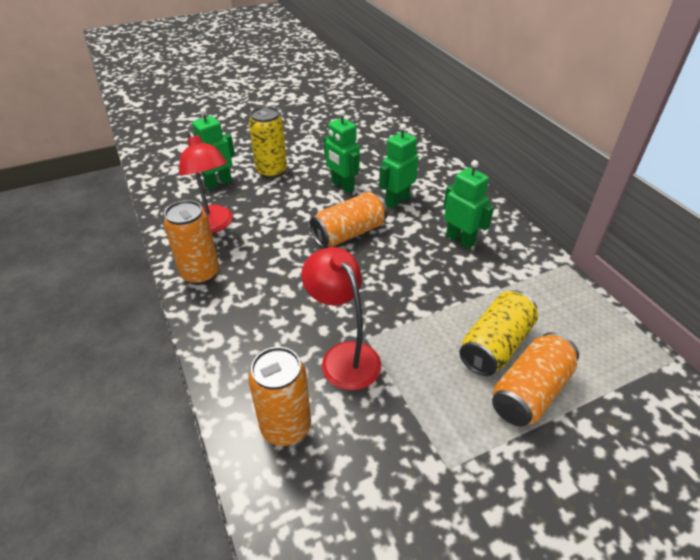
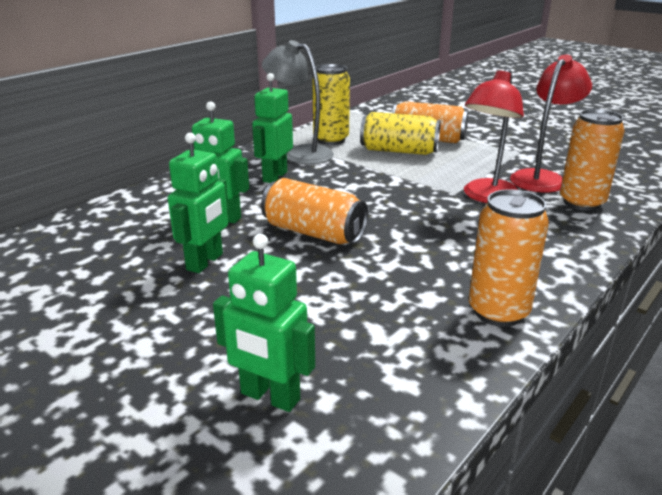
camera: 115 degrees left, 15 degrees down
red lamp [179,131,233,233] -> red lamp moved to [510,55,592,192]
yellow can [249,106,287,179] -> yellow can moved to [312,64,350,145]
none -> grey lamp [262,40,334,164]

